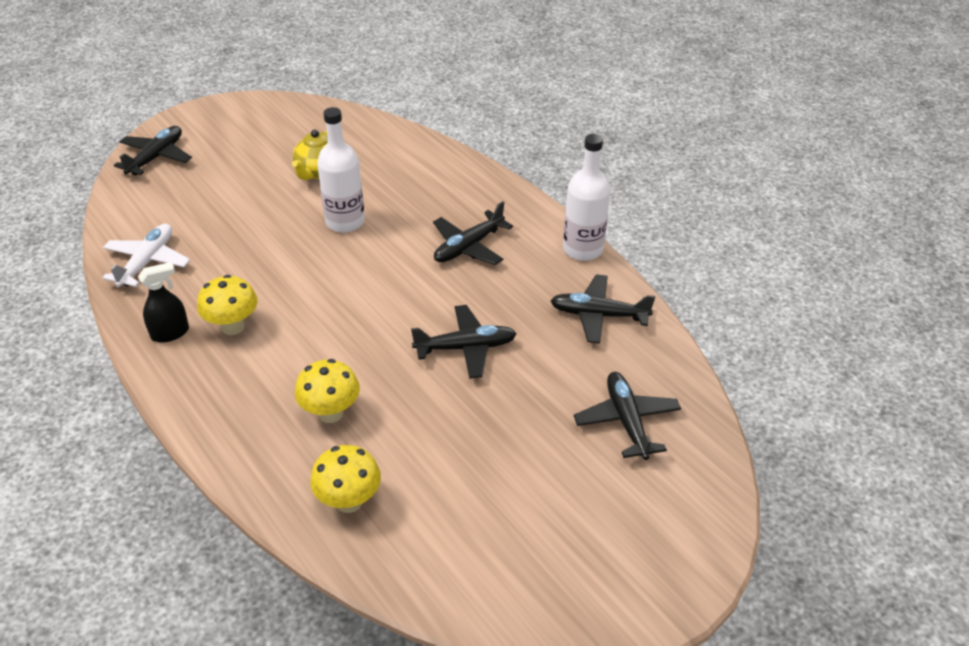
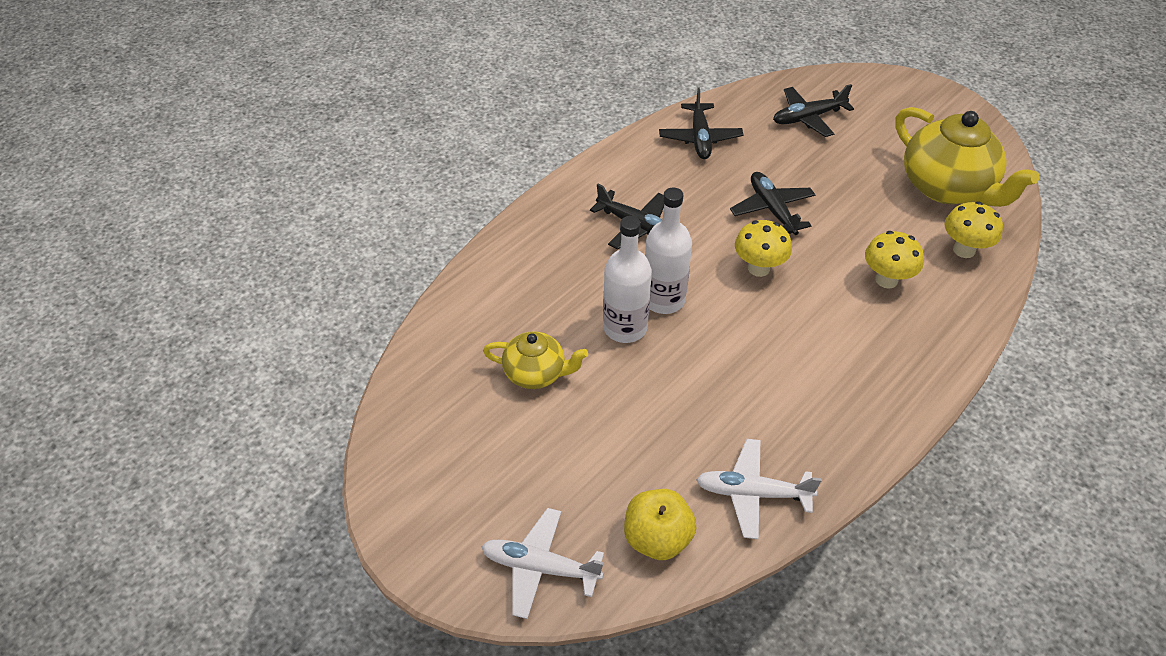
camera: 100 degrees left, 5 degrees up
black plane [114,126,192,175] -> white plane [481,508,604,619]
black spray bottle [138,262,189,343] -> none
yellow mushroom [197,275,257,335] -> yellow mushroom moved to [735,220,792,277]
white bottle [563,134,611,261] -> white bottle moved to [645,188,692,314]
none -> yellow apple [624,489,697,560]
none -> yellow teapot [895,107,1039,207]

